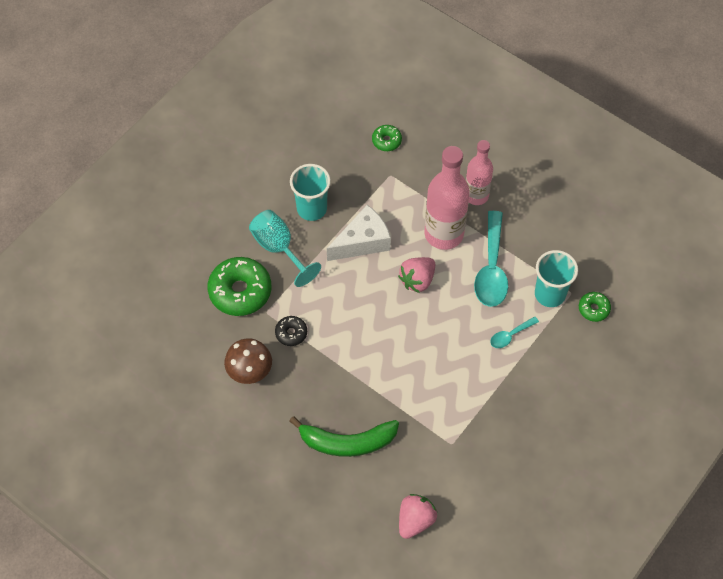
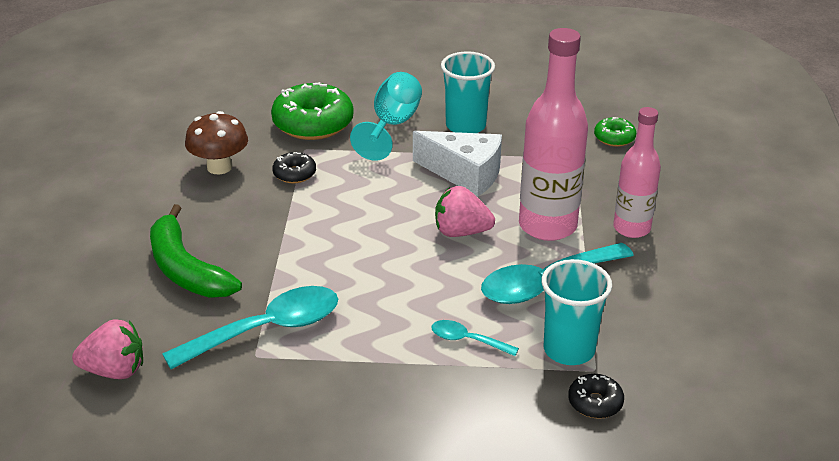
camera: 55 degrees right, 25 degrees down
green donut [579,292,611,322] -> black donut [568,374,624,419]
none -> turquoise spoon [162,286,338,369]

